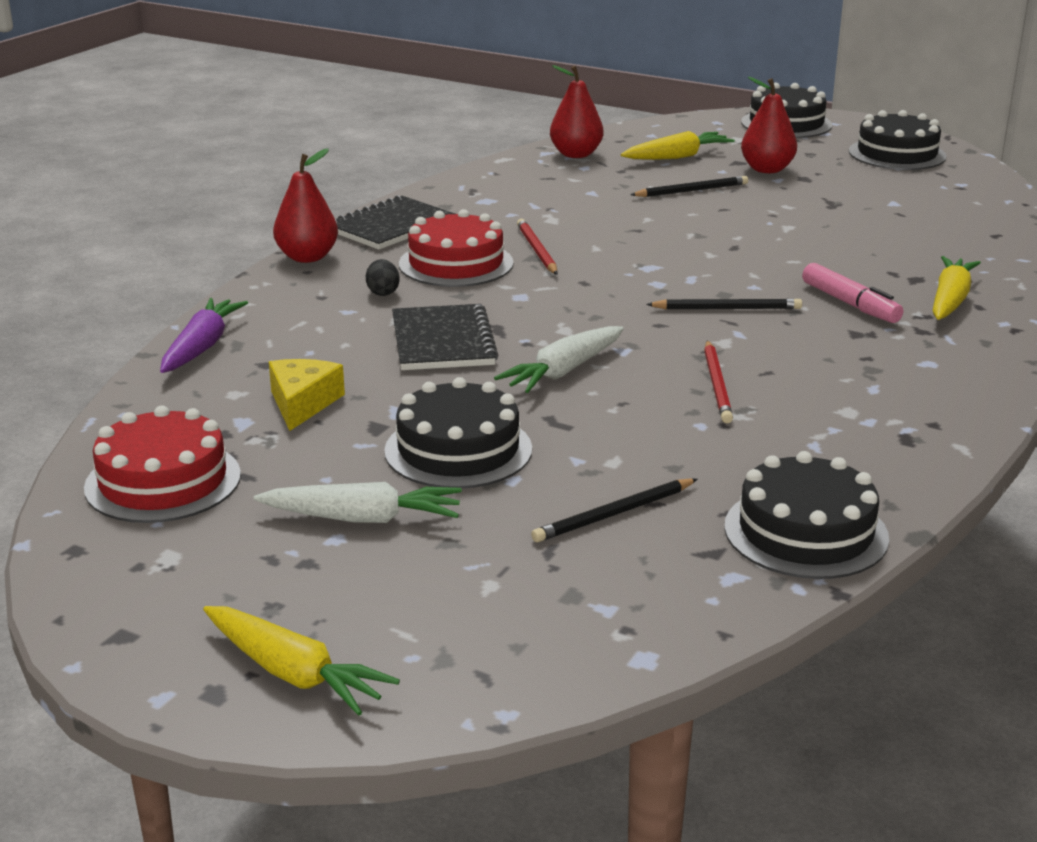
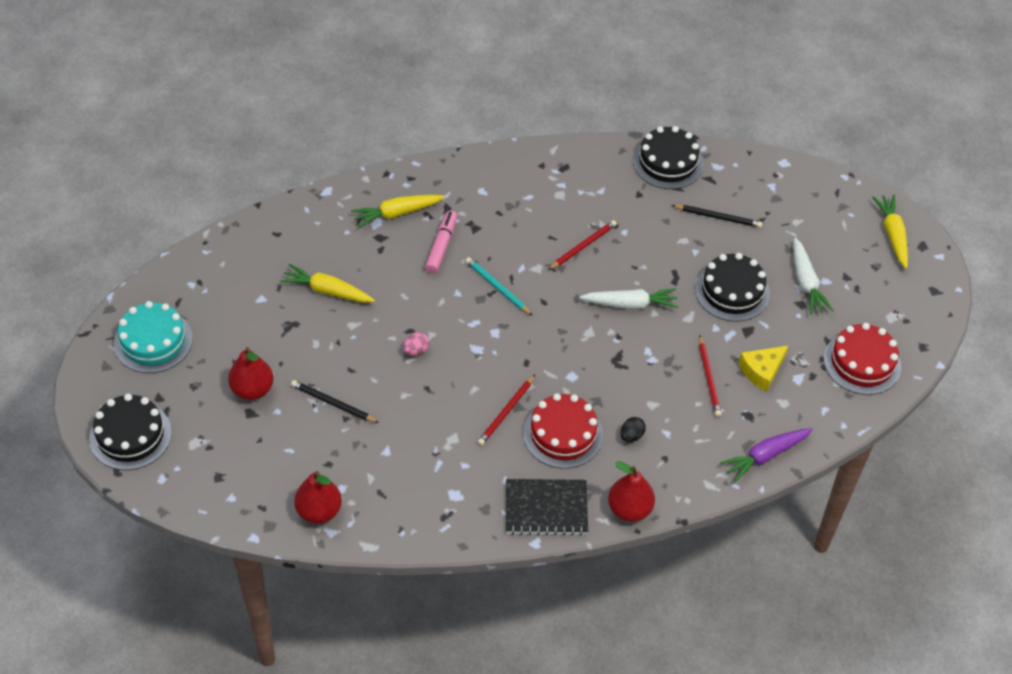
camera: 135 degrees left, 25 degrees up
white carrot [254,482,462,523] -> white carrot turned 150 degrees counterclockwise [793,238,834,315]
black notebook [392,304,498,370] -> none
yellow carrot [621,131,735,160] -> yellow carrot moved to [280,264,375,303]
black pencil [646,298,802,309] -> turquoise pencil [466,257,533,316]
black cake [849,110,947,170] -> turquoise cake [114,301,193,373]
none -> pink egg [403,332,429,356]
none -> red pencil [699,335,722,417]

